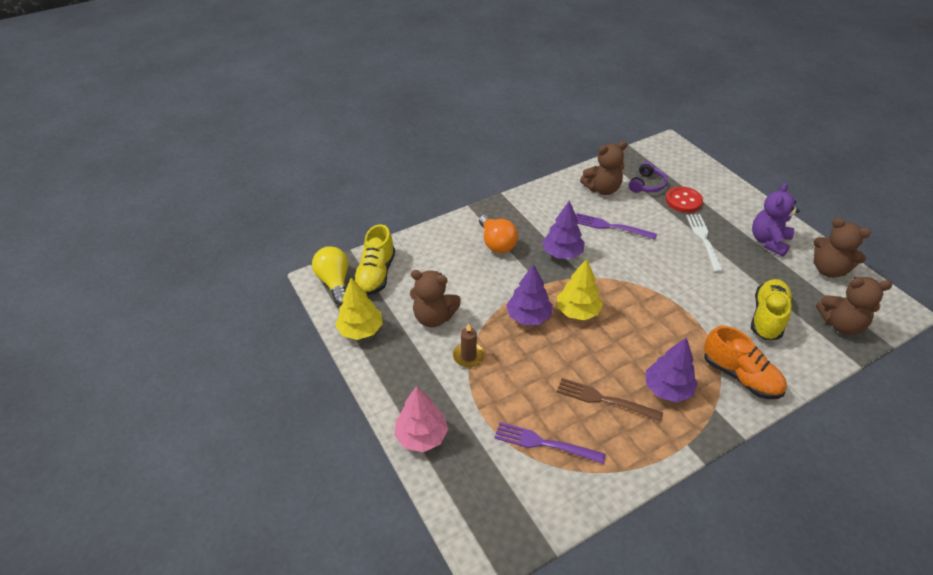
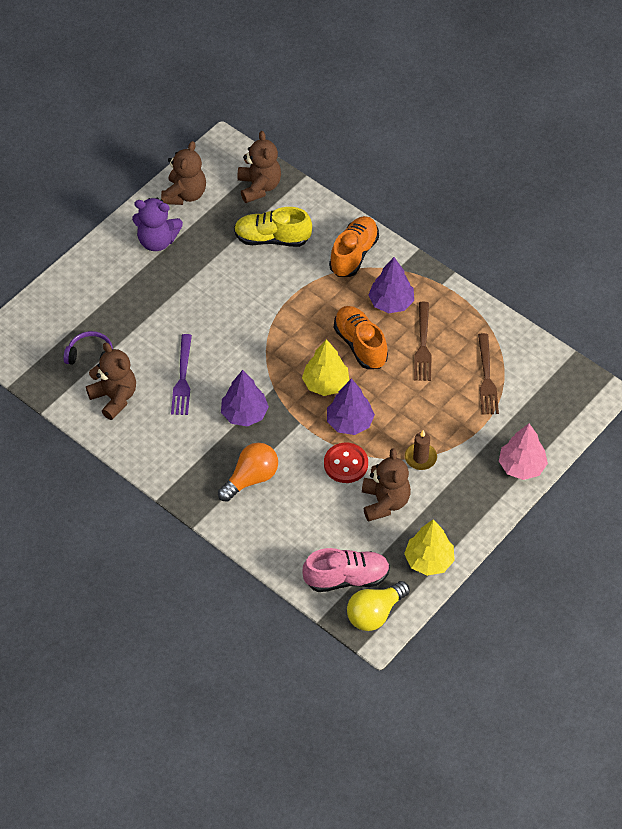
camera: 110 degrees left, 10 degrees up
yellow shoe [353,224,395,295] -> pink shoe [302,548,390,592]
purple fork [494,422,606,464] -> brown fork [478,333,499,414]
red button [666,187,703,213] -> red button moved to [324,443,368,483]
white fork [686,214,724,272] -> none
none -> orange shoe [334,306,388,369]

